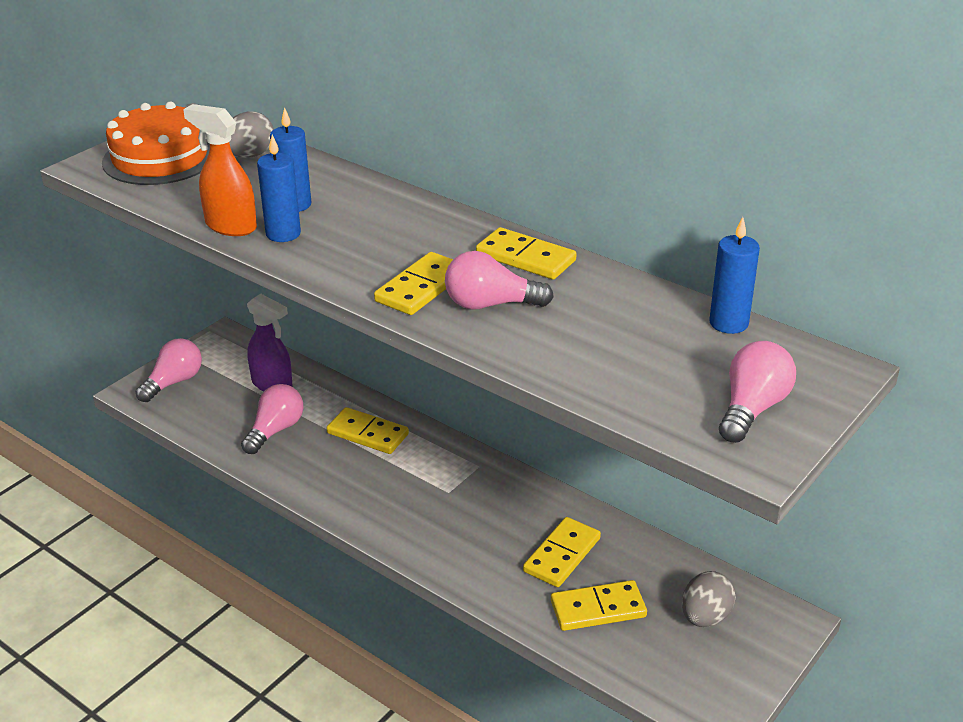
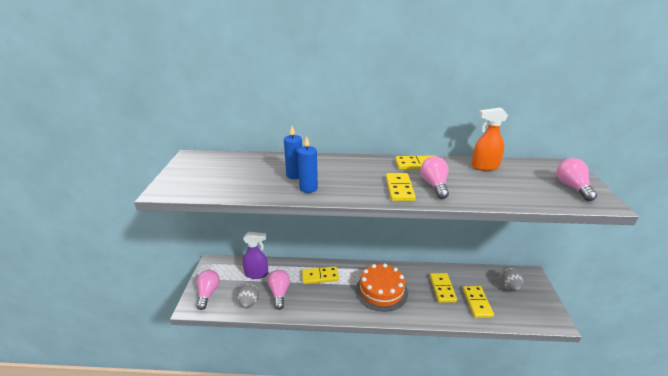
camera: 35 degrees left, 5 degrees down
orange cake [102,102,210,185] -> orange cake moved to [356,263,408,312]
orange spray bottle [183,104,257,236] -> orange spray bottle moved to [471,107,508,171]
grey egg [229,111,274,158] -> grey egg moved to [237,283,259,308]
pink light bulb [445,251,554,309] -> pink light bulb turned 120 degrees clockwise [420,156,449,199]
yellow domino [551,580,647,631] -> yellow domino turned 45 degrees counterclockwise [463,286,494,318]
blue candle [709,217,760,334] -> none

